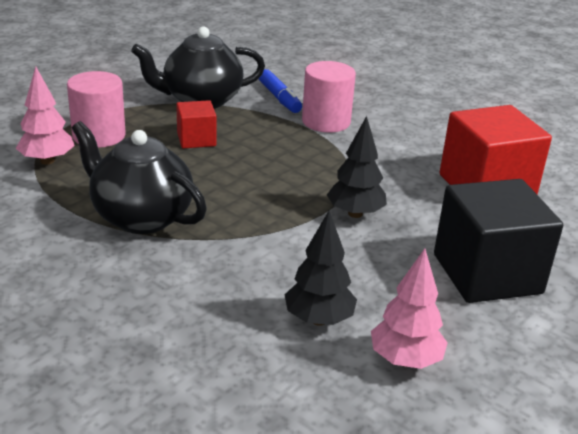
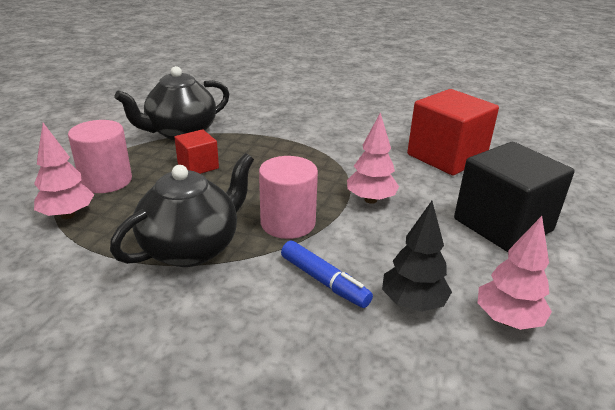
camera: 20 degrees left, 0 degrees up
black teapot [72,121,207,234] -> black teapot turned 120 degrees clockwise [110,153,254,267]
blue marker [259,69,302,113] -> blue marker moved to [281,240,373,308]
pink cylinder [302,61,356,133] -> pink cylinder moved to [259,156,318,239]
black tree [327,116,387,218] -> pink tree [347,112,399,204]

